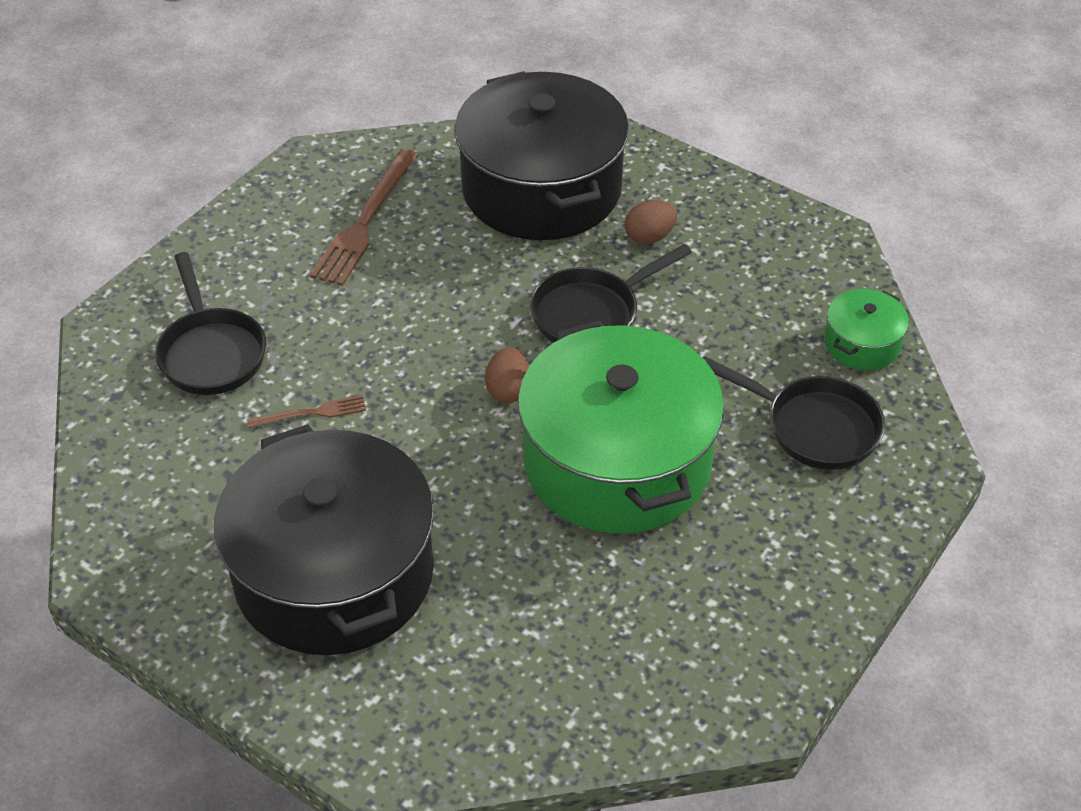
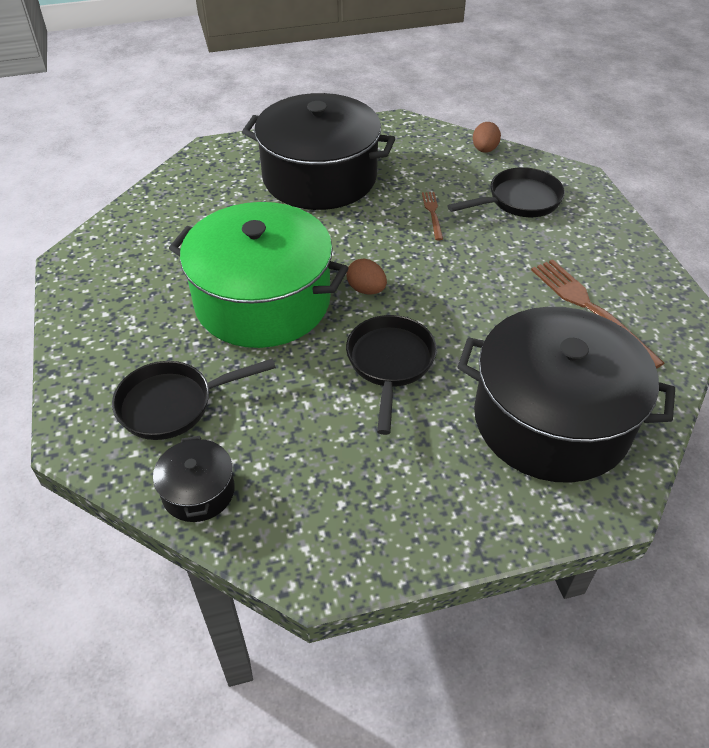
camera: 130 degrees right, 0 degrees up
black pan [155,252,266,395] -> black pan turned 135 degrees clockwise [447,167,565,217]
brown fork [247,395,366,428] -> brown fork turned 150 degrees clockwise [422,192,443,240]
brown egg [625,200,677,244] -> brown egg moved to [473,122,501,153]
green pot [824,289,909,370] -> black pot [153,436,235,522]

